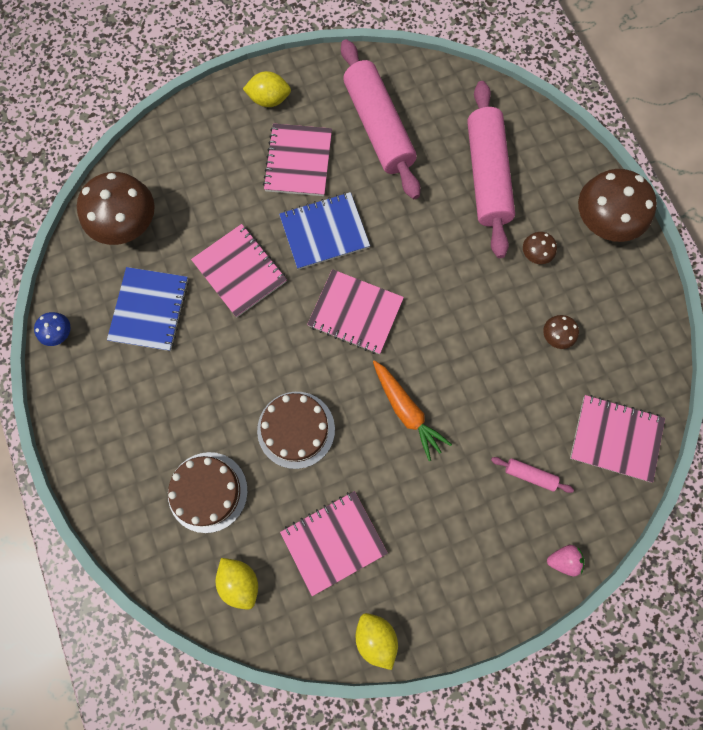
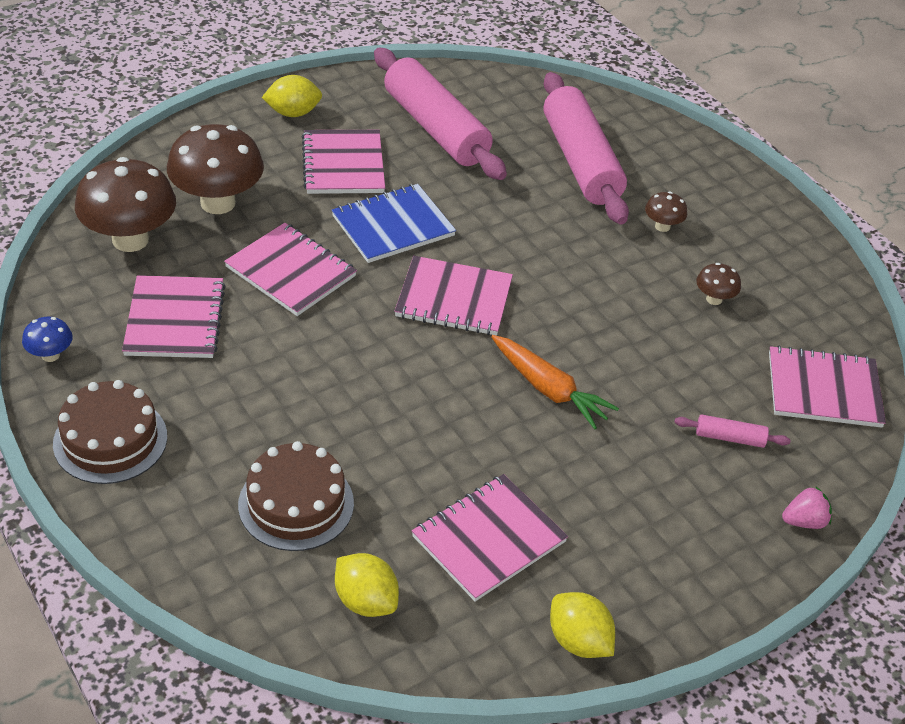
camera: 15 degrees left, 30 degrees down
blue notebook [107,267,189,351] -> pink notebook [122,275,226,358]
brown cake [257,392,335,469] -> brown cake moved to [53,380,167,484]
brown mushroom [578,169,657,242] -> brown mushroom moved to [167,124,264,214]

